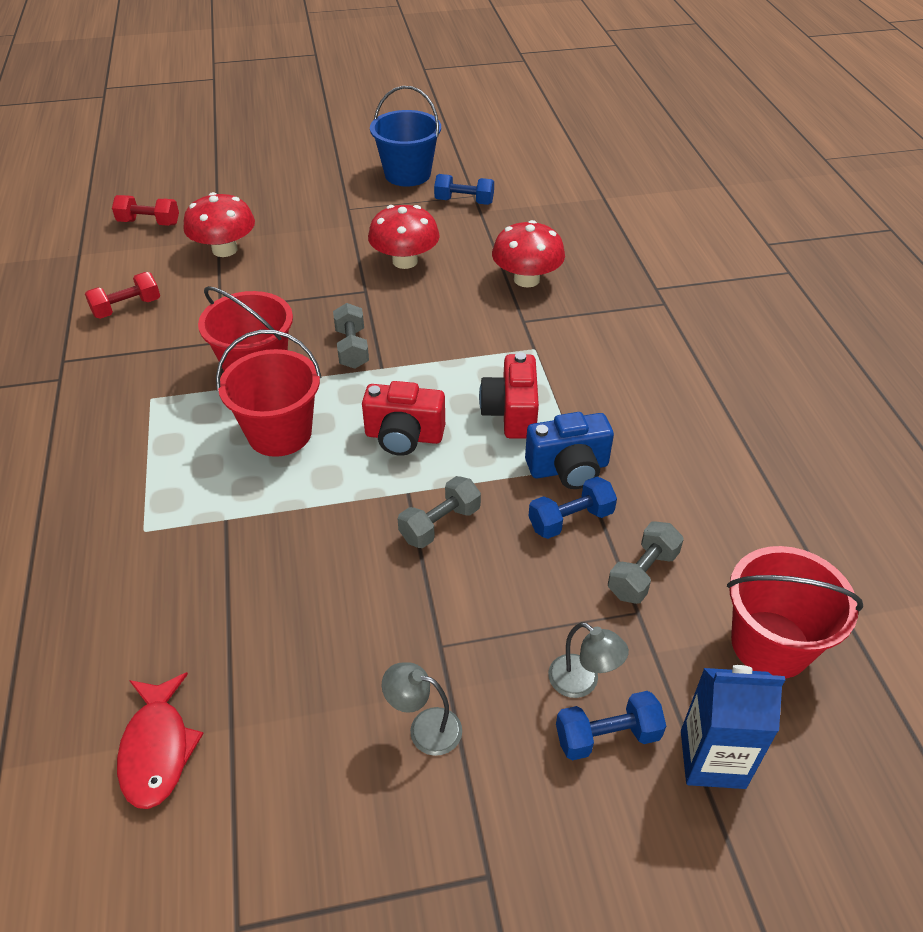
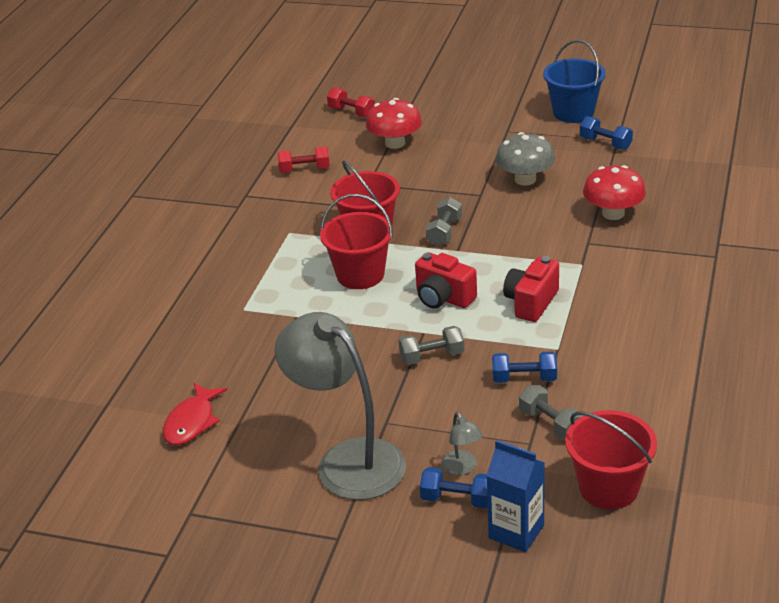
camera: 30 degrees right, 10 degrees down
red mushroom [368,205,440,269] -> grey mushroom [495,132,555,186]
grey lamp [382,662,462,756] -> grey lamp [275,312,406,500], size x2.48
blue camera [525,412,614,489] -> none
grey dumbbell [608,521,684,604] -> grey dumbbell turned 75 degrees clockwise [519,385,583,439]

